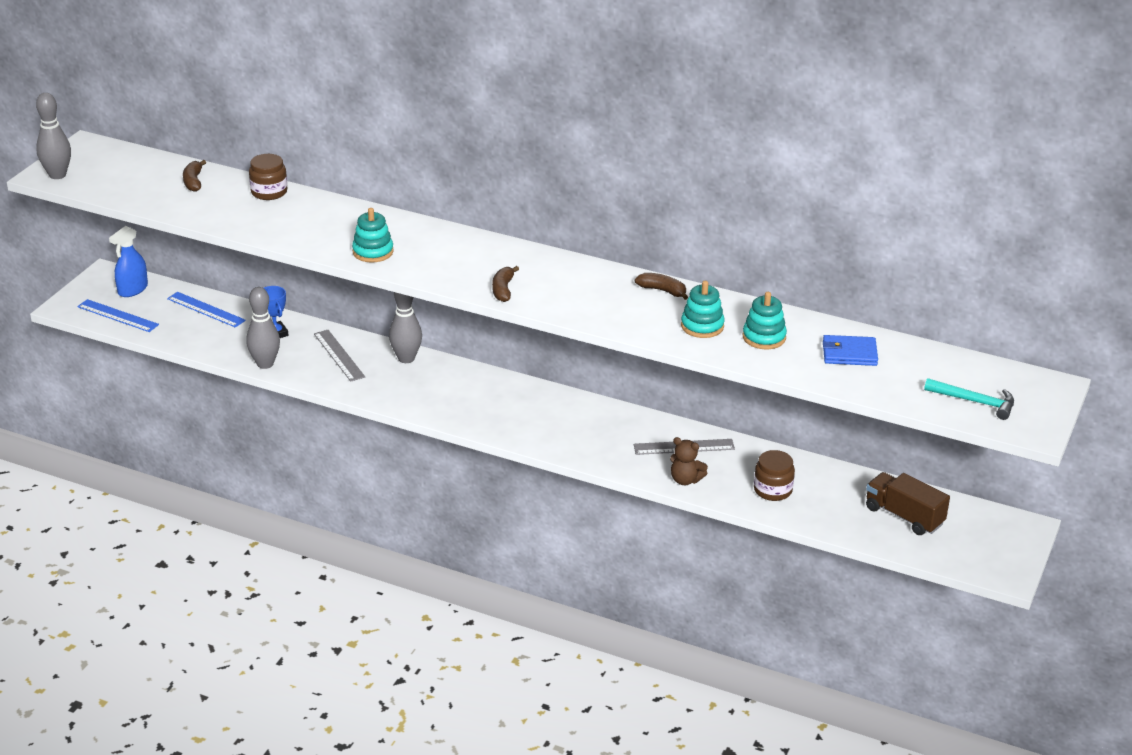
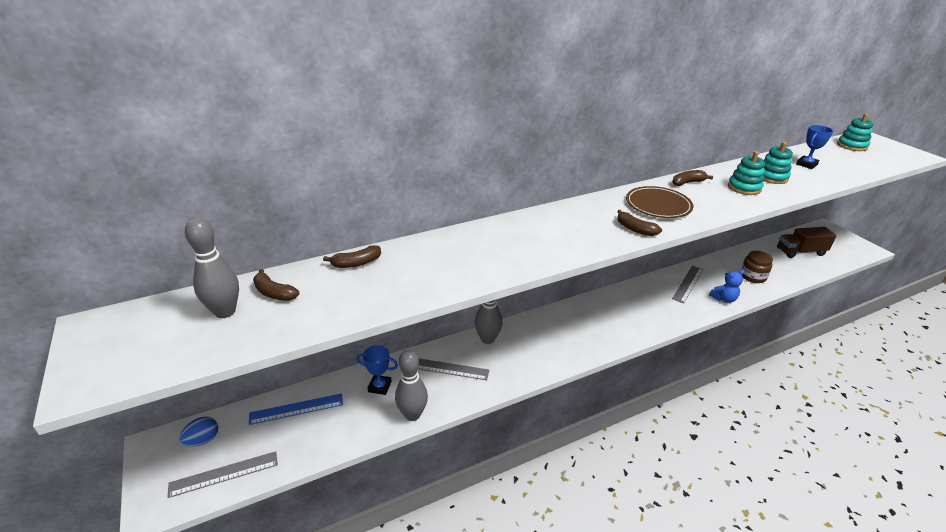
camera: 50 degrees left, 0 degrees up
grey bowling pin [36,93,71,179] -> grey bowling pin moved to [185,217,239,318]
blue ruler [77,299,159,332] -> grey ruler [167,451,278,498]
blue spray bottle [109,226,148,297] -> blue egg [180,417,218,446]
brown jar [249,154,287,200] -> brown banana [323,245,381,268]
turquoise stacking toy [352,208,394,263] -> turquoise stacking toy moved to [837,113,873,151]
brown teddy bear [670,437,708,485] -> blue teddy bear [709,270,744,303]
blue wallet [823,335,878,366] -> blue trophy [796,125,834,169]
turquoise hammer [924,378,1014,420] -> none
none -> brown plate [626,186,693,218]

